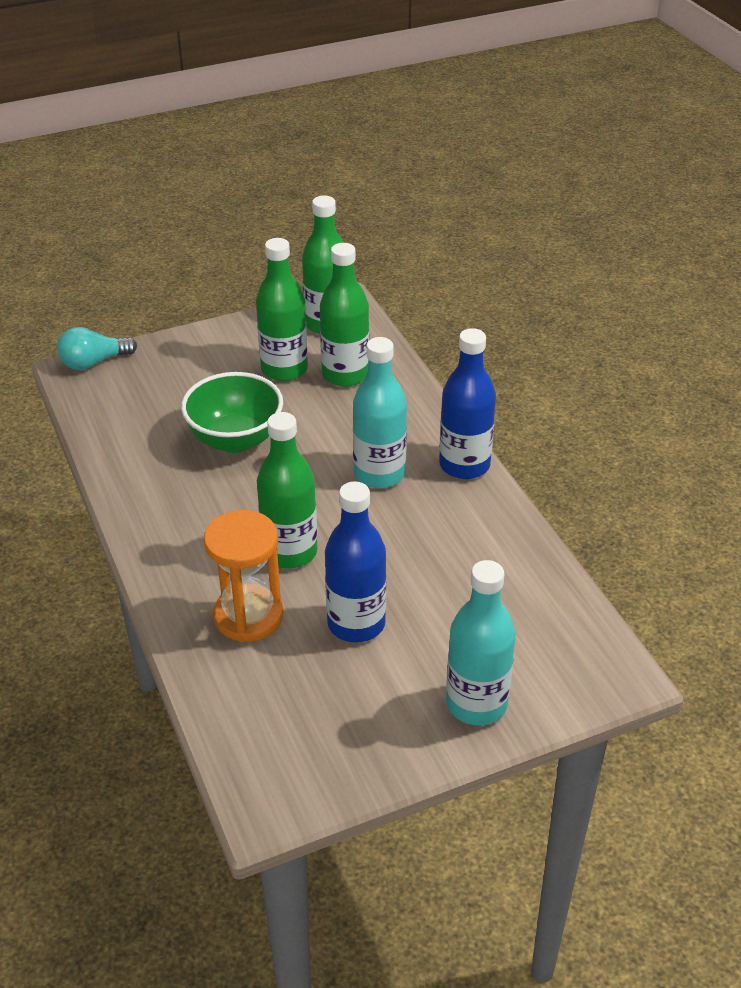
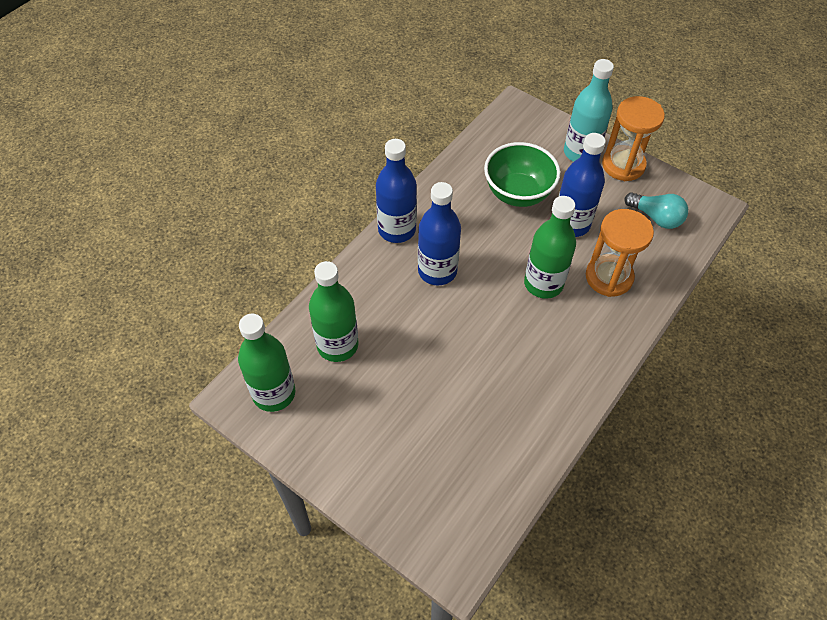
camera: 120 degrees left, 15 degrees up
turquoise light bulb [57,327,137,370] -> turquoise light bulb moved to [625,192,688,229]
green bowl [181,372,283,453] -> green bowl moved to [484,142,561,207]
green bottle [256,238,308,381] -> none
turquoise bottle [353,337,407,488] -> blue bottle [418,182,461,285]
none -> orange hourglass [602,96,665,181]

